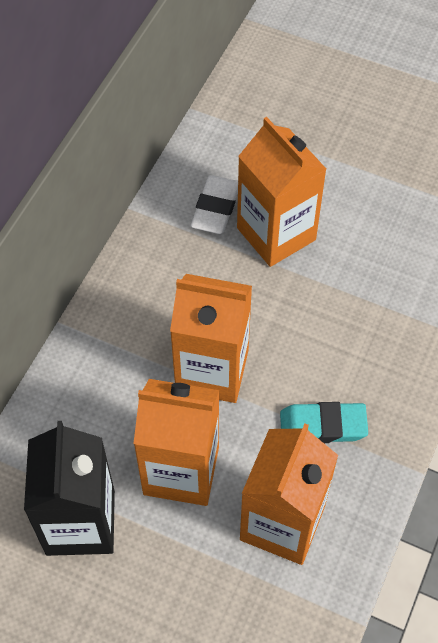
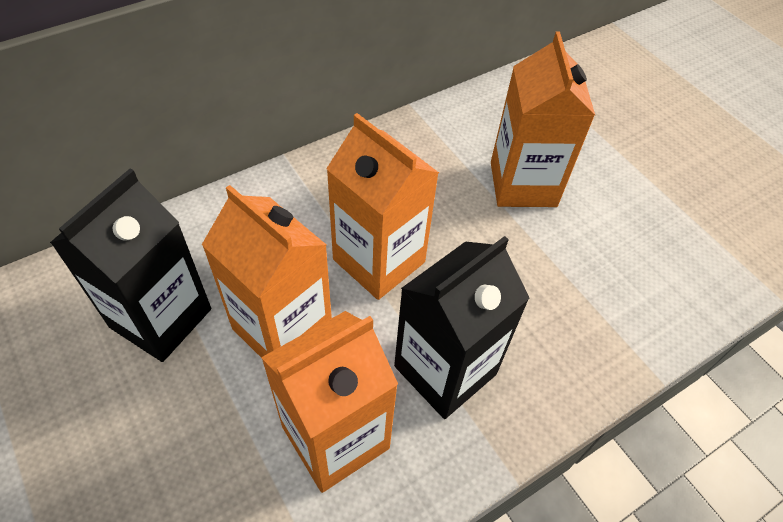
camera: 30 degrees right, 5 degrees down
white eraser [191,175,238,234] -> none
turquoise eraser [280,402,368,443] -> black carton [394,236,530,419]

